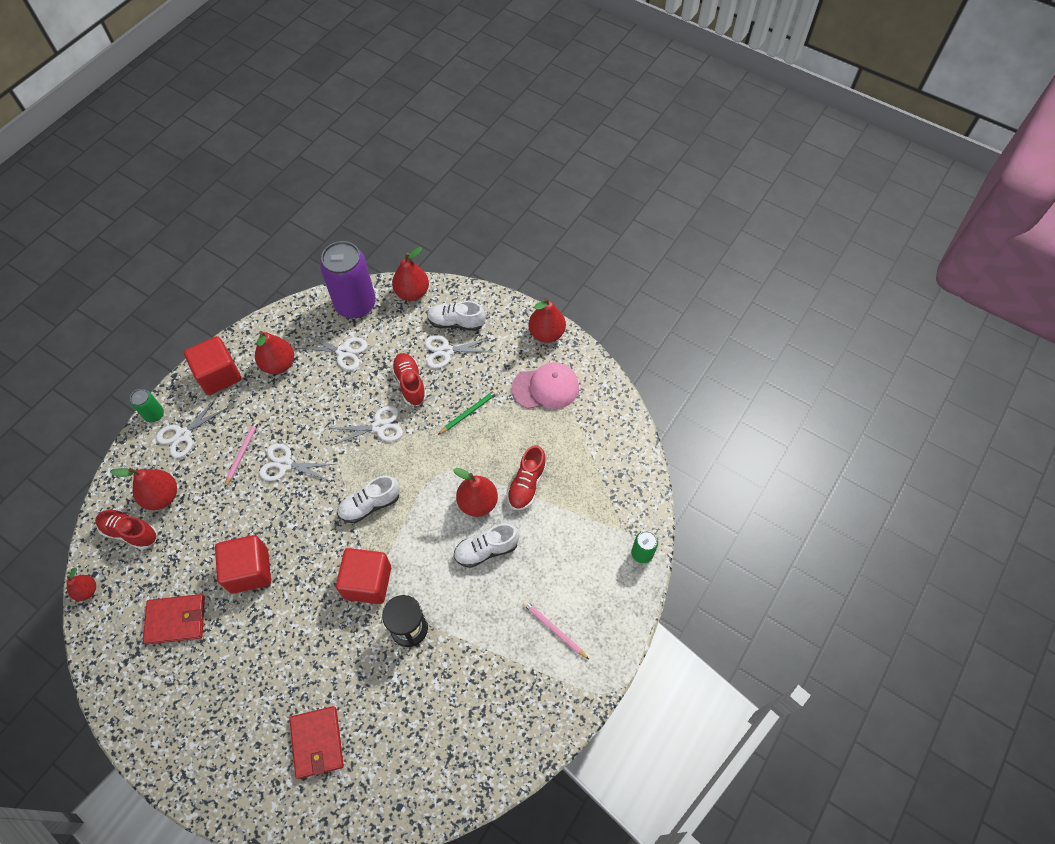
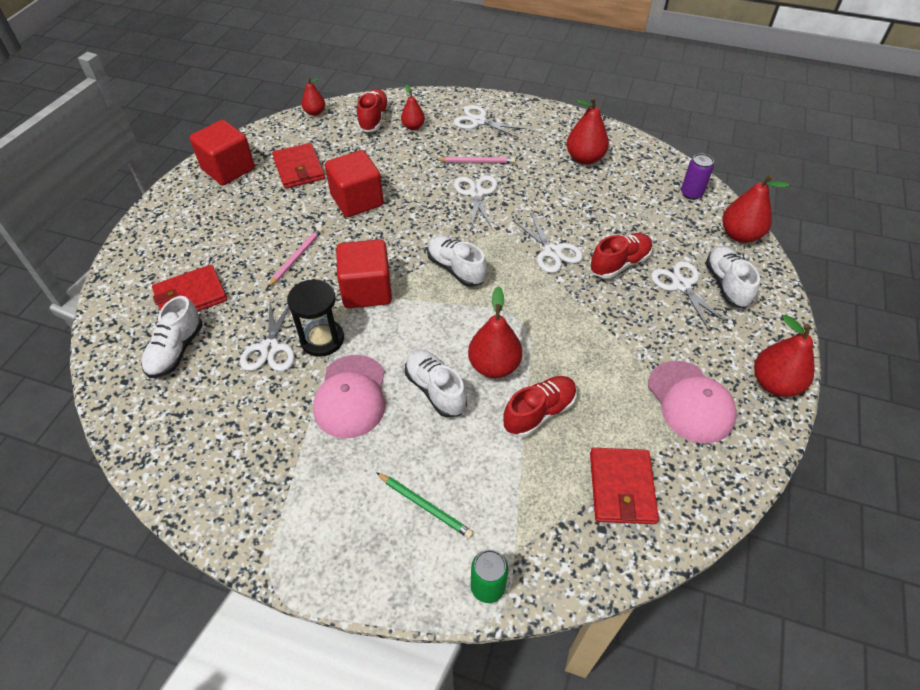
camera: 75 degrees right, 10 degrees down
red pear [111,468,177,510] -> red pear [401,85,425,130], size x0.61
green can [130,389,164,422] -> none
red cube [184,336,241,395] -> red cube moved to [190,120,255,185]
white scissors [300,333,368,370] -> white scissors moved to [240,302,295,371]
purple can [320,241,376,318] -> purple can [681,153,714,200], size x0.46
green pencil [438,389,498,435] -> green pencil moved to [376,472,474,538]
red shoe [507,445,547,510] -> red shoe turned 135 degrees clockwise [503,376,577,437]
pink pencil [523,601,589,659] -> pink pencil moved to [267,227,322,288]
none -> white shoe [141,296,203,378]
none -> pink cap [313,355,385,439]
none -> red wallet [590,448,659,524]

